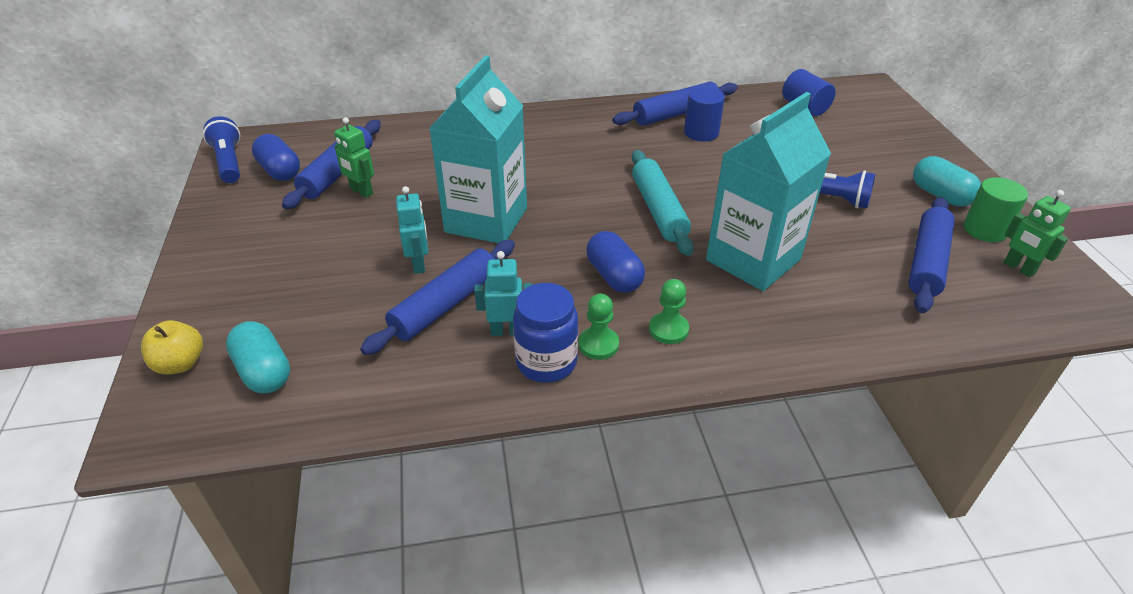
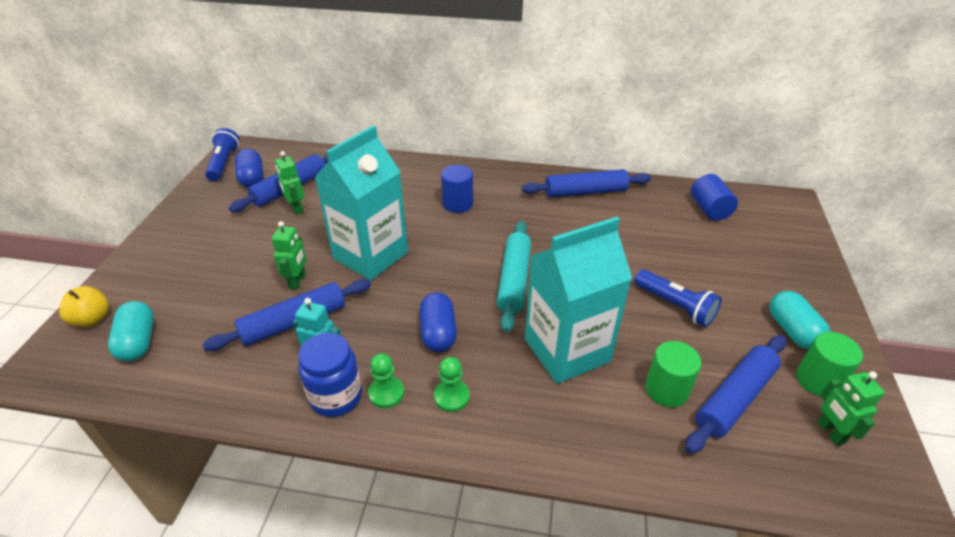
camera: 20 degrees right, 0 degrees up
turquoise robot [396,186,428,274] -> green robot [272,221,307,290]
blue cylinder [684,87,725,141] -> blue cylinder moved to [441,165,473,213]
none -> green cylinder [645,341,702,407]

